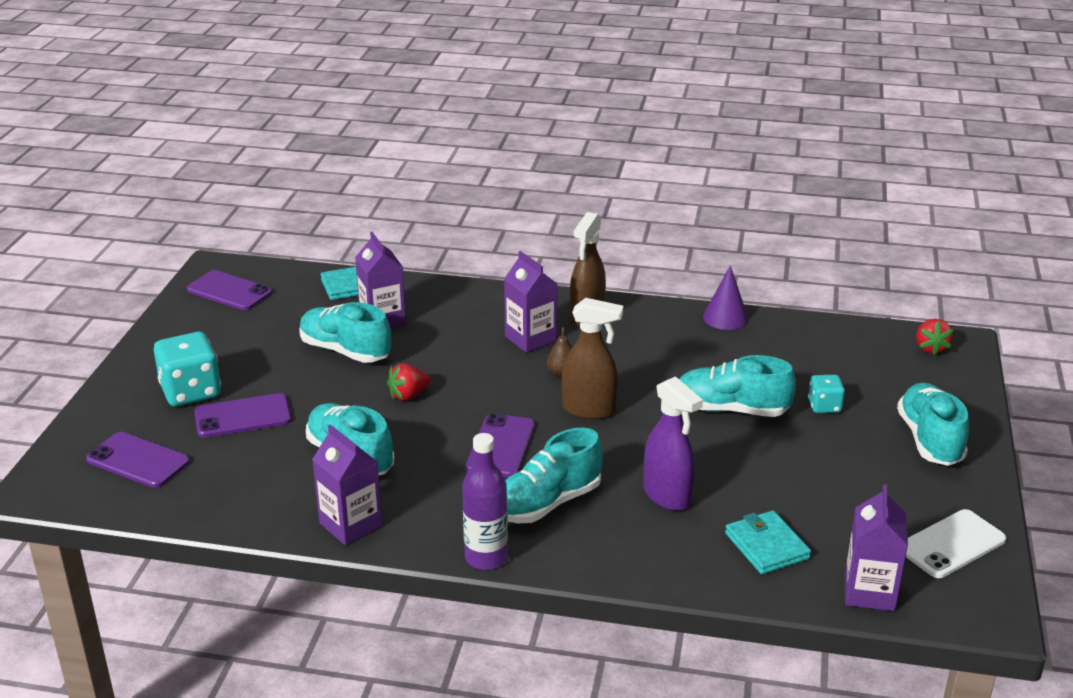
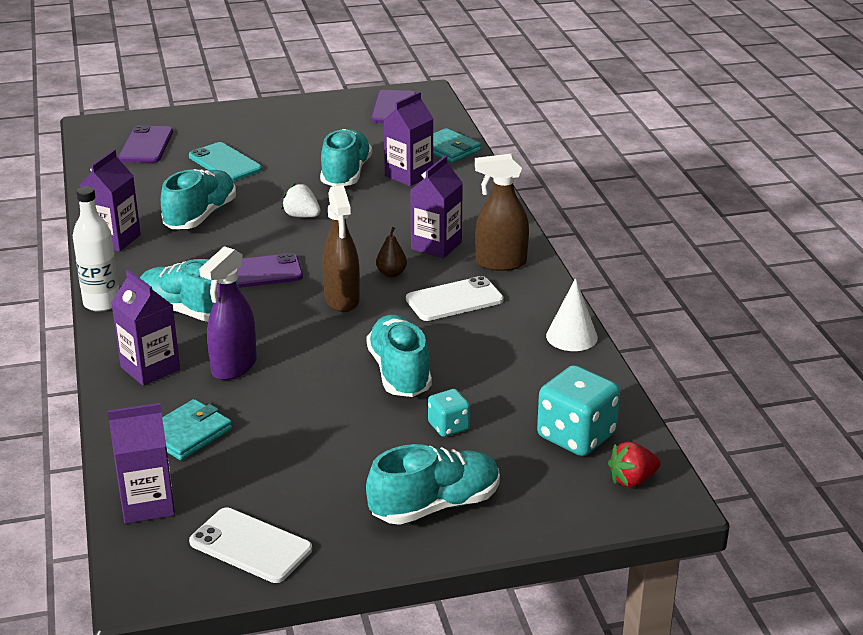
camera: 65 degrees right, 0 degrees up
turquoise dice [154,332,221,406] -> turquoise dice moved to [537,365,620,456]
purple phone [194,393,291,438] -> turquoise phone [189,142,262,181]
red strawberry [387,363,431,401] -> white strawberry [281,183,321,217]
purple bottle [462,433,508,570] -> white bottle [73,186,119,312]
purple cone [703,265,749,330] -> white cone [546,278,598,351]
none -> purple carton [111,269,180,386]
none -> white phone [406,276,504,321]

